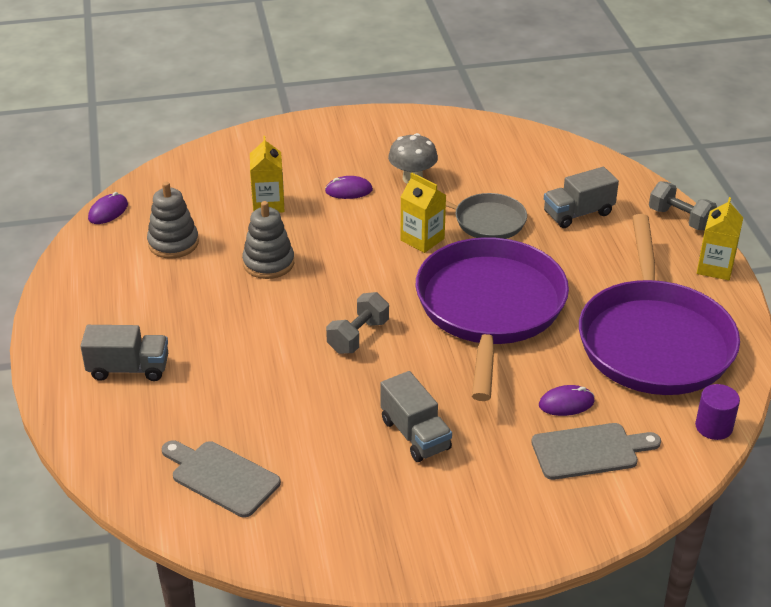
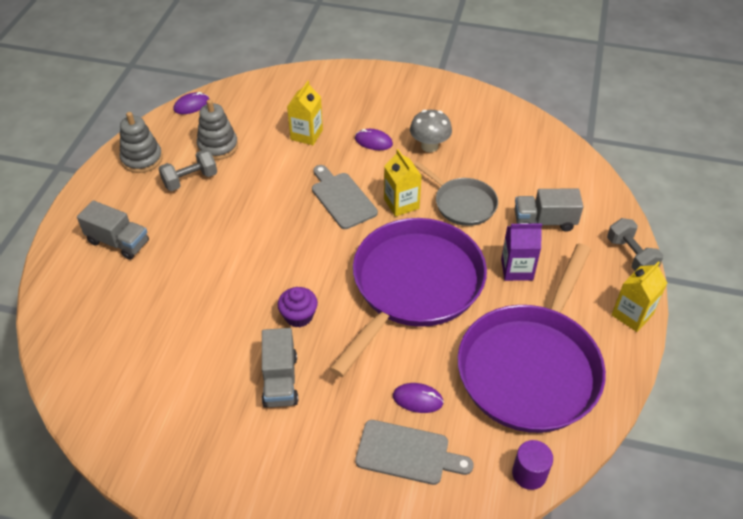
camera: 25 degrees right, 10 degrees up
grey cutting board [162,440,281,518] -> grey cutting board moved to [312,165,378,229]
grey stacking toy [242,201,294,279] -> grey stacking toy moved to [120,112,163,173]
grey dumbbell [326,292,389,354] -> grey dumbbell moved to [158,150,217,191]
none -> purple cupcake [278,287,318,327]
none -> purple carton [501,223,542,281]

